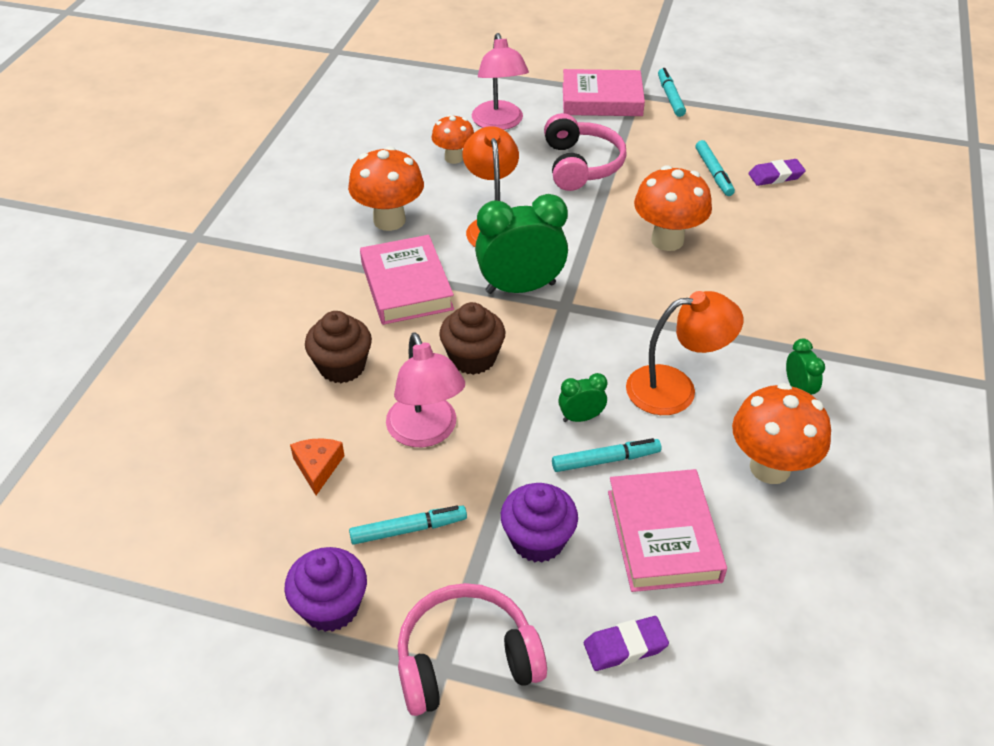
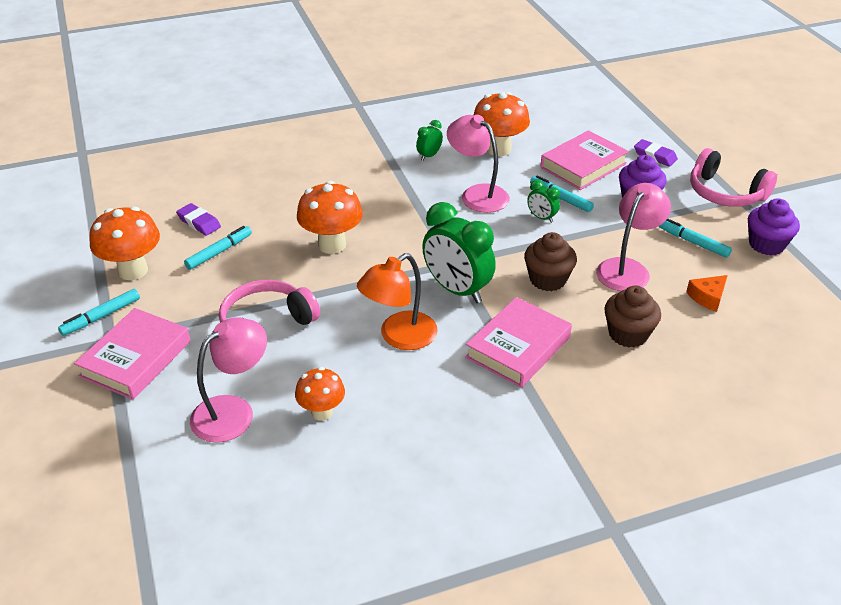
camera: 125 degrees left, 5 degrees down
orange mushroom [348,146,424,231] -> orange mushroom moved to [89,206,160,280]
pink book [563,69,645,116] -> pink book turned 60 degrees clockwise [74,308,191,400]
orange lamp [626,291,743,415] -> pink lamp [447,115,510,213]

